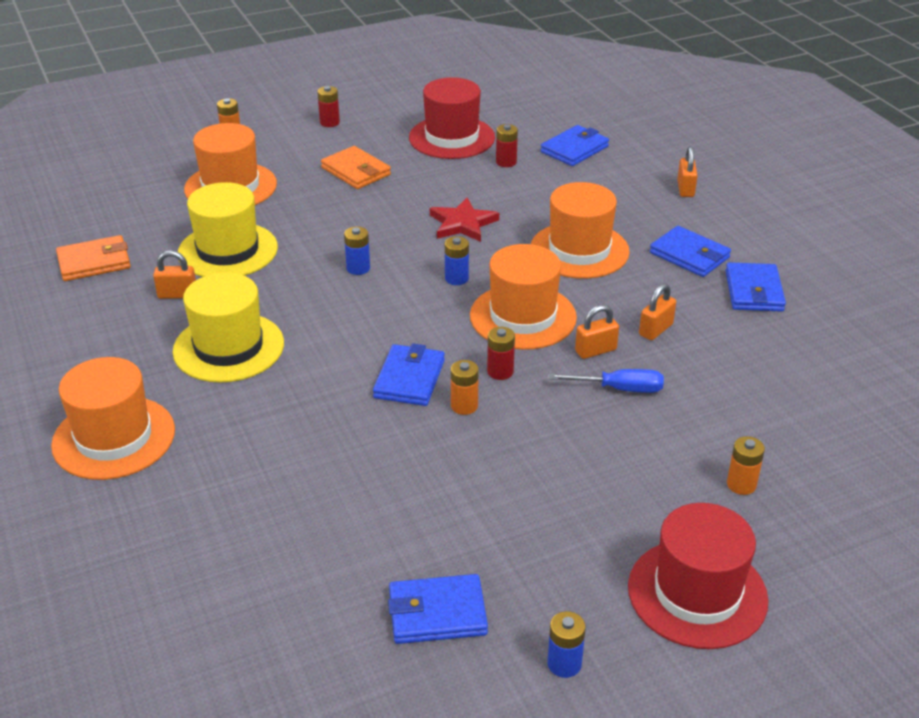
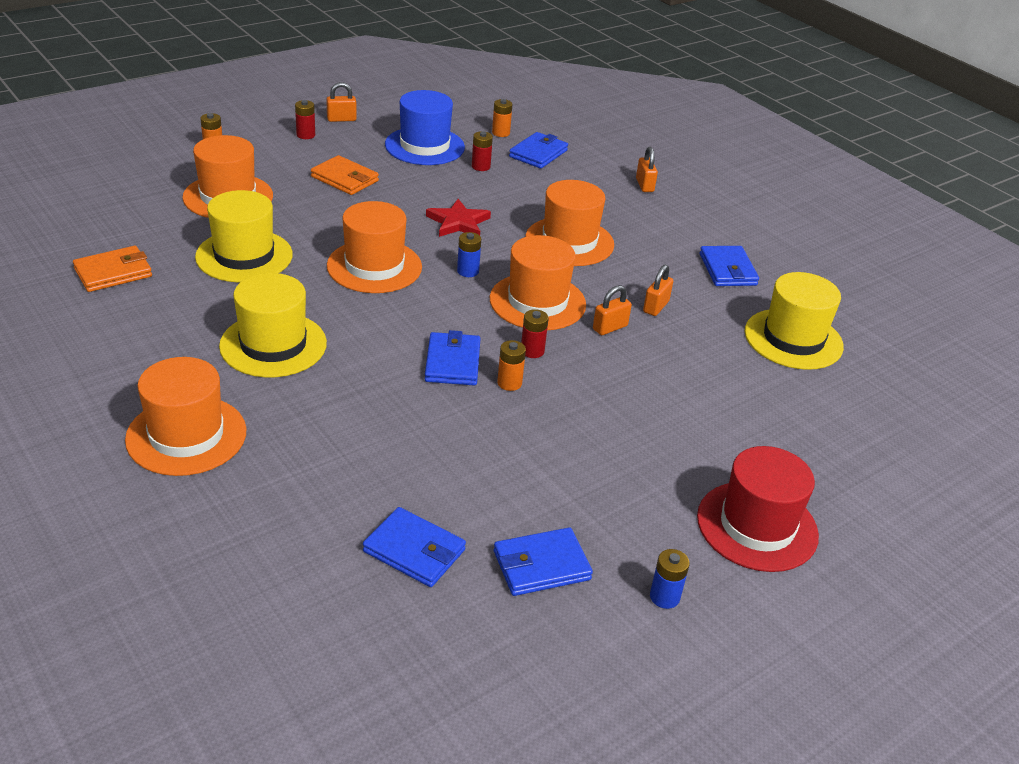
camera: 15 degrees left, 0 degrees up
orange padlock [153,250,196,299] -> orange padlock moved to [326,82,357,122]
blue battery [344,227,370,275] -> orange hat [327,201,422,293]
red hat [409,77,495,159] -> blue hat [385,90,465,165]
blue screwdriver [549,369,664,393] -> none
blue wallet [650,226,731,277] -> blue wallet moved to [363,507,466,587]
orange battery [727,436,765,495] -> orange battery moved to [492,99,512,137]
none -> yellow hat [745,272,844,370]

